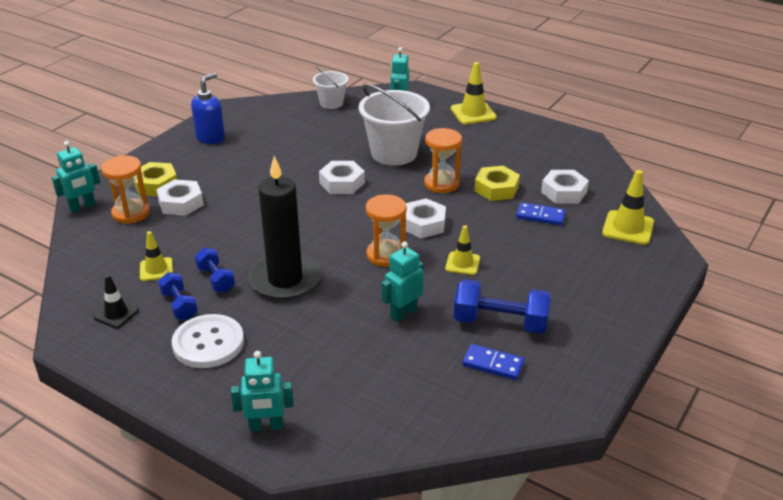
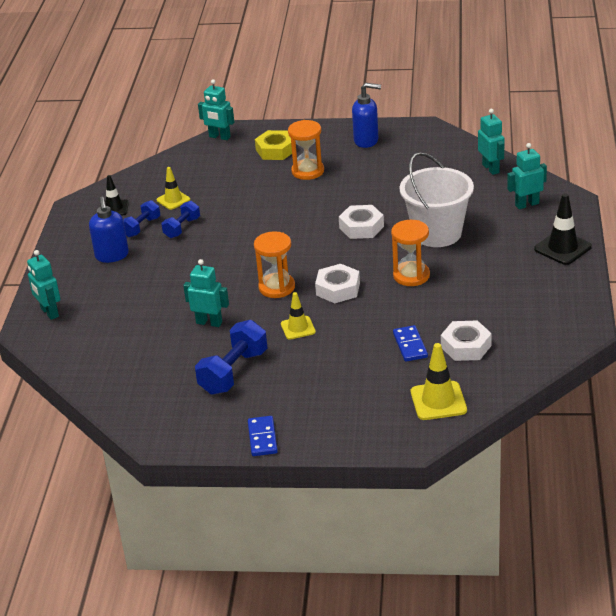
camera: 65 degrees right, 0 degrees up
orange hourglass [101,155,150,224] -> orange hourglass moved to [288,120,324,180]
white nut [156,179,204,216] -> none
white button [171,314,244,368] -> blue soap dispenser [89,197,129,263]
black candle [248,156,321,300] -> none
white bucket [313,66,348,109] -> turquoise robot [478,109,505,175]
yellow traffic cone [451,62,497,124] -> black traffic cone [534,193,592,265]
blue dumbbell [454,279,551,334] -> blue dumbbell turned 45 degrees clockwise [195,320,267,395]
blue domino [462,344,524,380] -> blue domino moved to [248,416,278,456]
yellow nut [474,166,520,201] -> none

